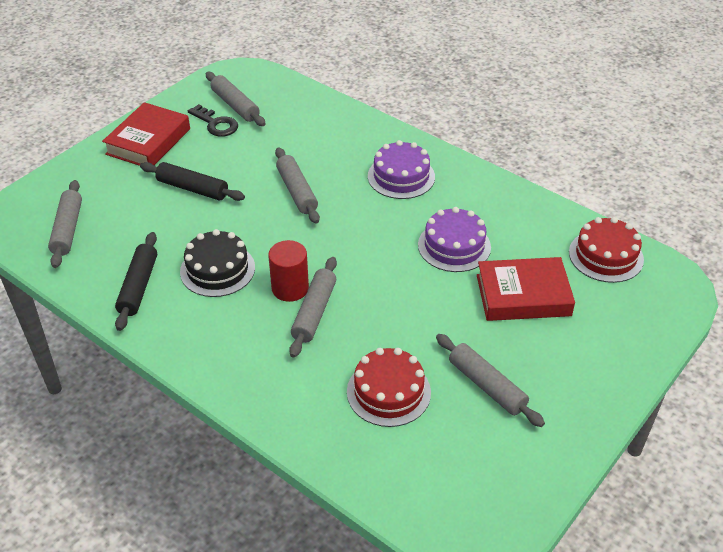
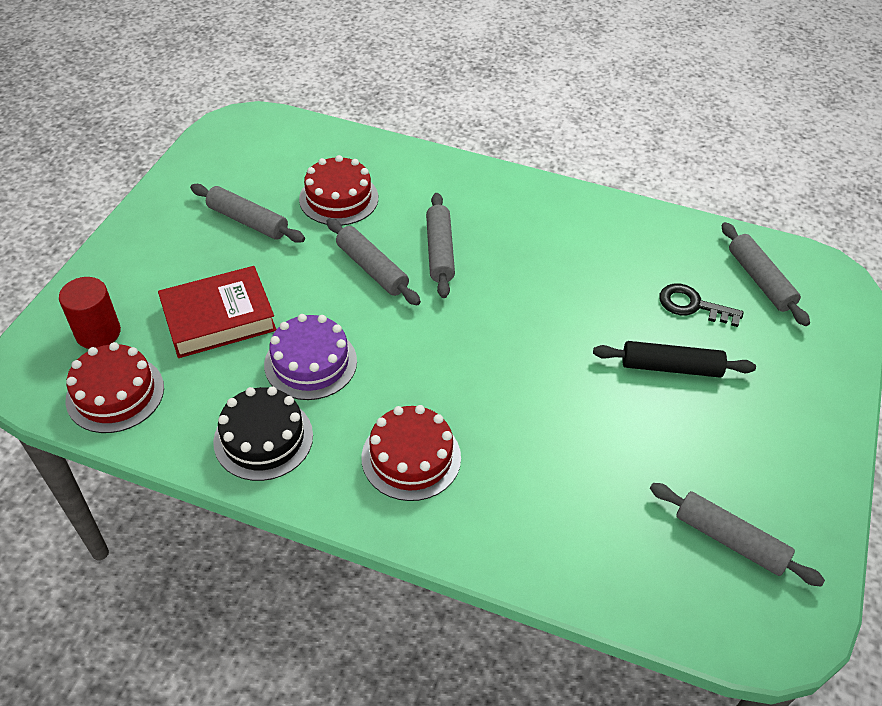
camera: 160 degrees right, 5 degrees up
red book [102,102,190,166] -> none
black rolling pin [115,232,157,331] -> none
black cake [180,229,255,297] -> black cake moved to [213,387,313,481]
black key [188,104,238,137] -> black key moved to [659,284,744,327]
red cylinder [268,240,309,302] -> red cylinder moved to [59,277,121,349]
grey rolling pin [275,147,320,224] -> grey rolling pin moved to [327,218,421,305]
purple cake [368,140,435,199] -> red cake [362,405,461,501]

